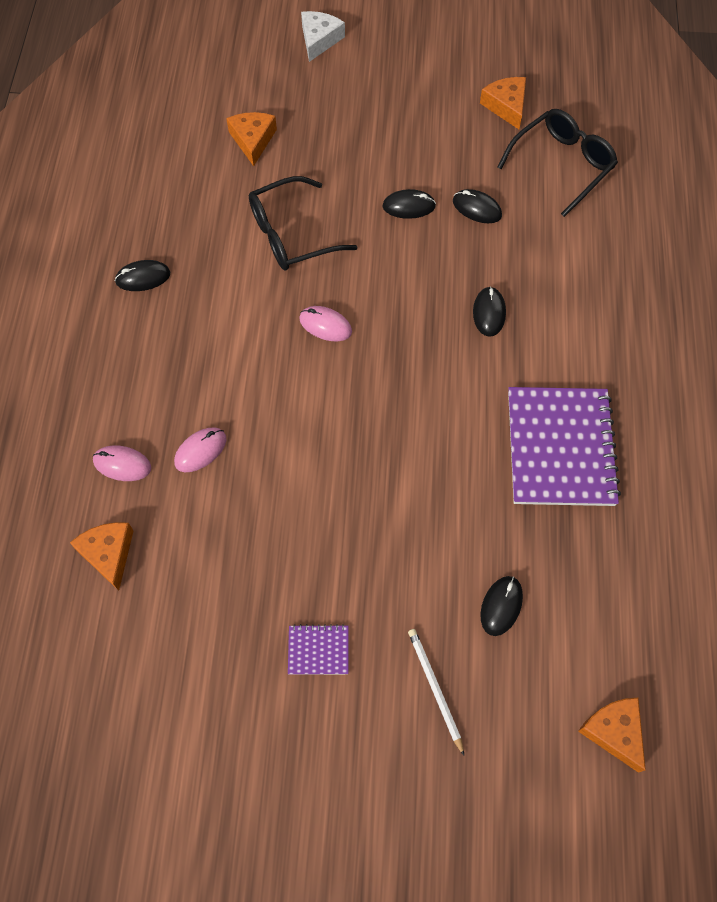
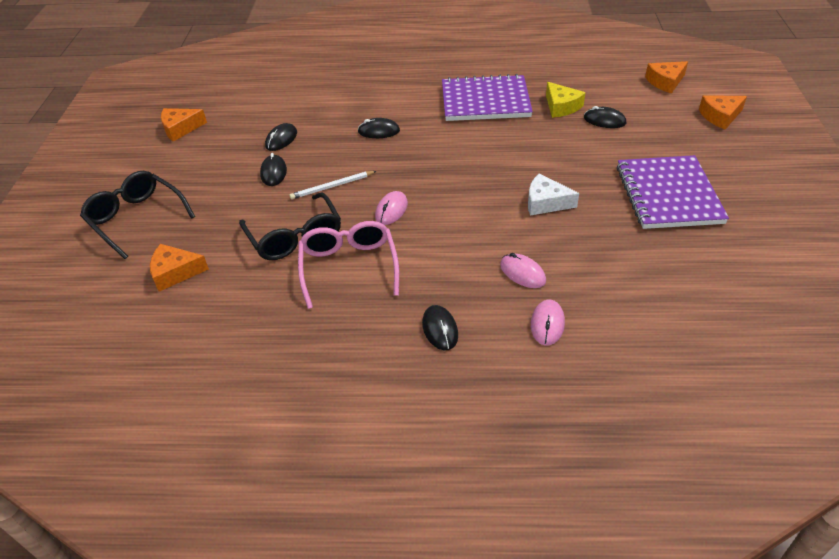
camera: 90 degrees left, 20 degrees down
orange cheese [70,522,134,591] -> orange cheese moved to [699,95,747,130]
black mouse [115,260,170,291] -> black mouse moved to [422,305,458,350]
purple notebook [288,624,349,675] -> purple notebook [617,155,729,229], size x2.29
white cheese [301,11,345,62] -> white cheese moved to [528,173,579,216]
white pencil [408,629,464,755] -> white pencil moved to [289,171,376,199]
black glasses [498,109,618,217] -> black glasses moved to [80,171,195,259]
none -> pink glasses [298,221,399,309]
none -> yellow cheese [546,82,586,118]

